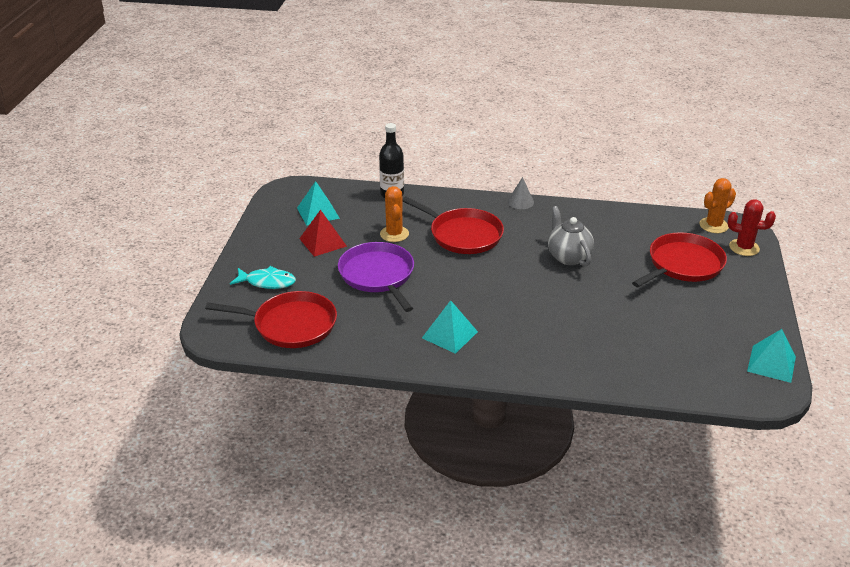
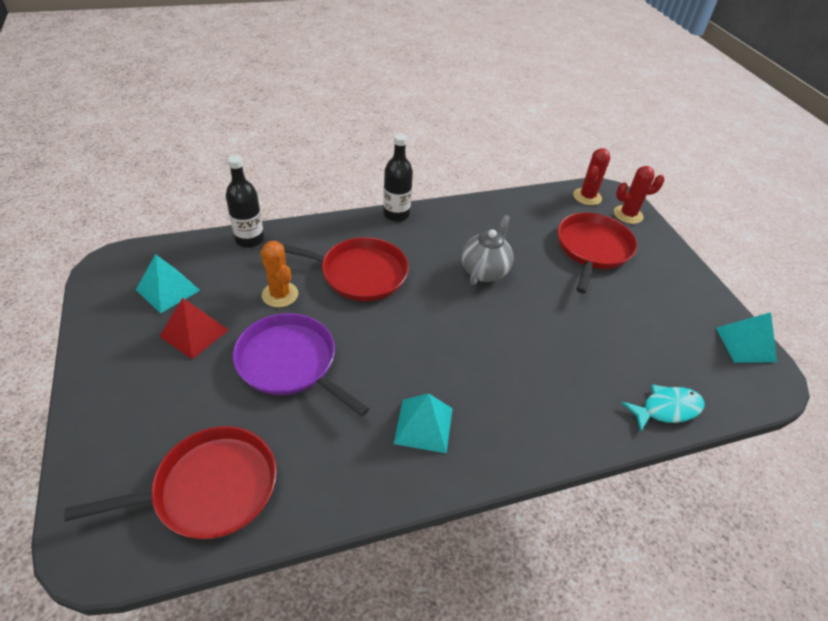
camera: 30 degrees left, 10 degrees up
turquoise fish [230,266,296,289] -> turquoise fish moved to [622,384,705,432]
grey cone [508,177,534,209] -> black bottle [383,133,413,222]
grey teapot [548,206,594,266] -> grey teapot turned 75 degrees clockwise [462,215,513,285]
orange cactus [699,178,736,233] -> red cactus [573,148,610,206]

